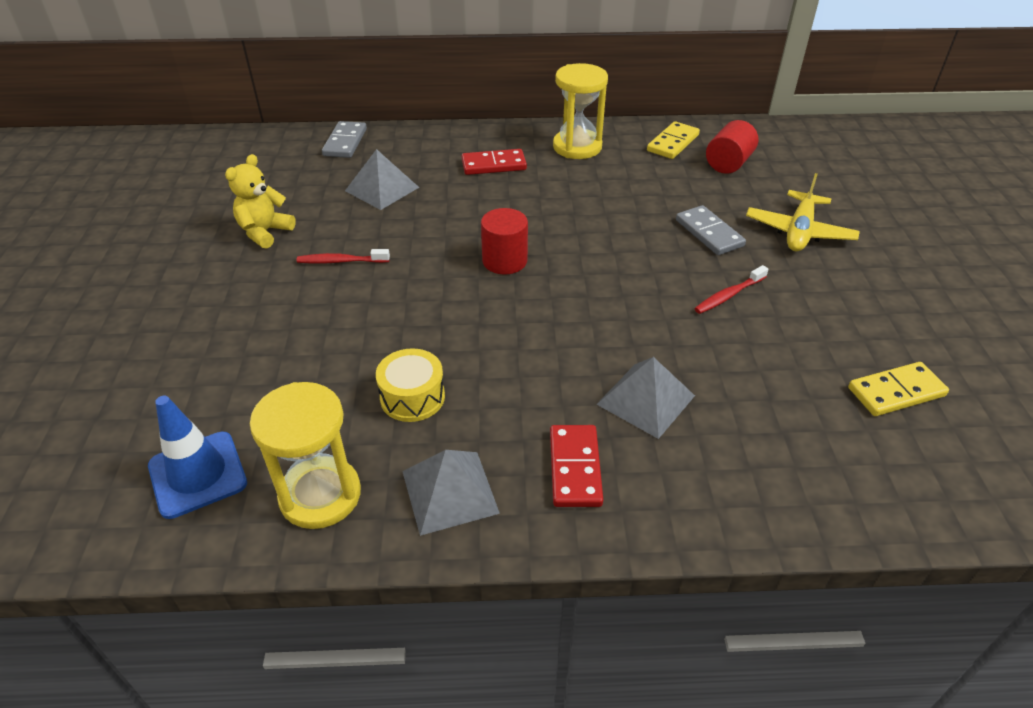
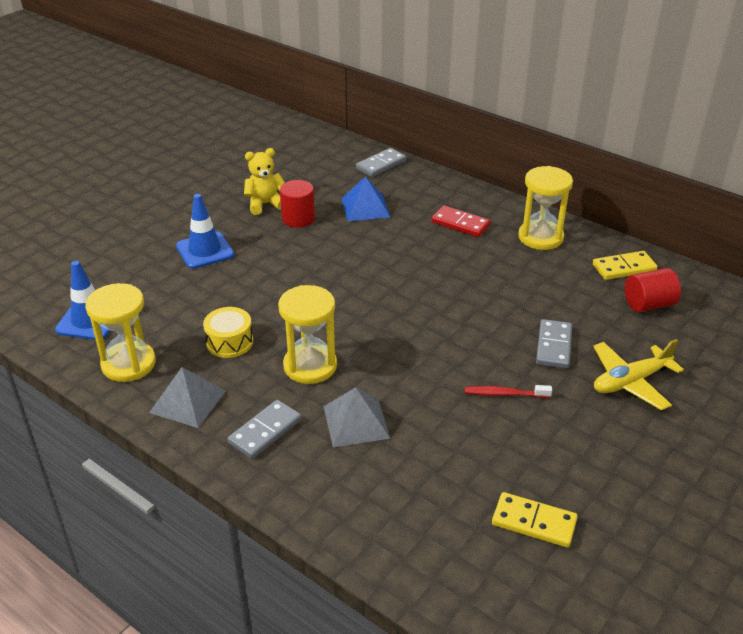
camera: 40 degrees right, 5 degrees down
red toothbrush [297,249,390,264] -> none
grey pyramid [345,149,419,210] -> blue pyramid [341,176,390,221]
red cylinder [481,208,528,274] -> red cylinder moved to [280,180,315,228]
red domino [550,425,603,507] -> grey domino [228,400,301,459]
none -> blue traffic cone [176,194,234,269]
none -> yellow hourglass [278,285,337,384]

